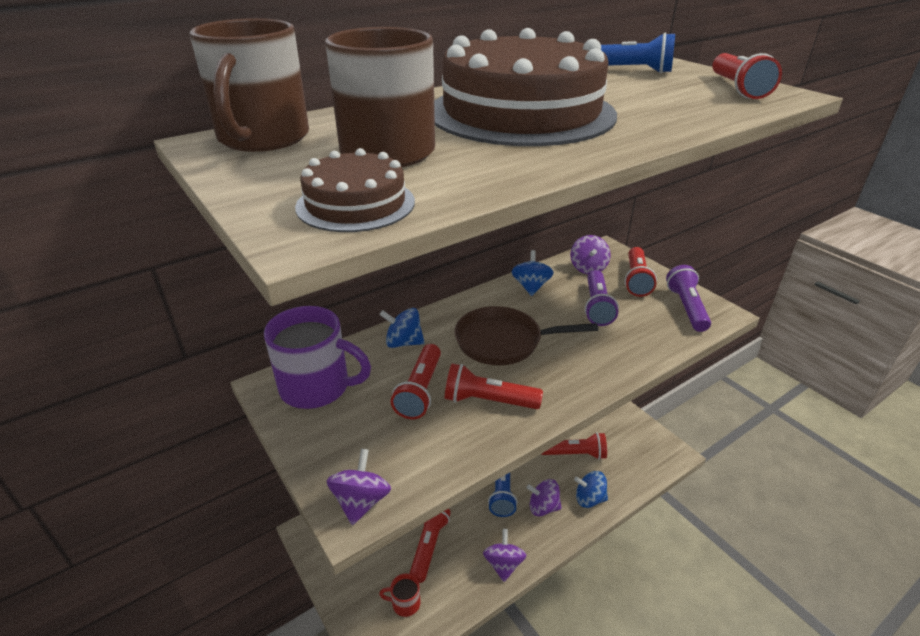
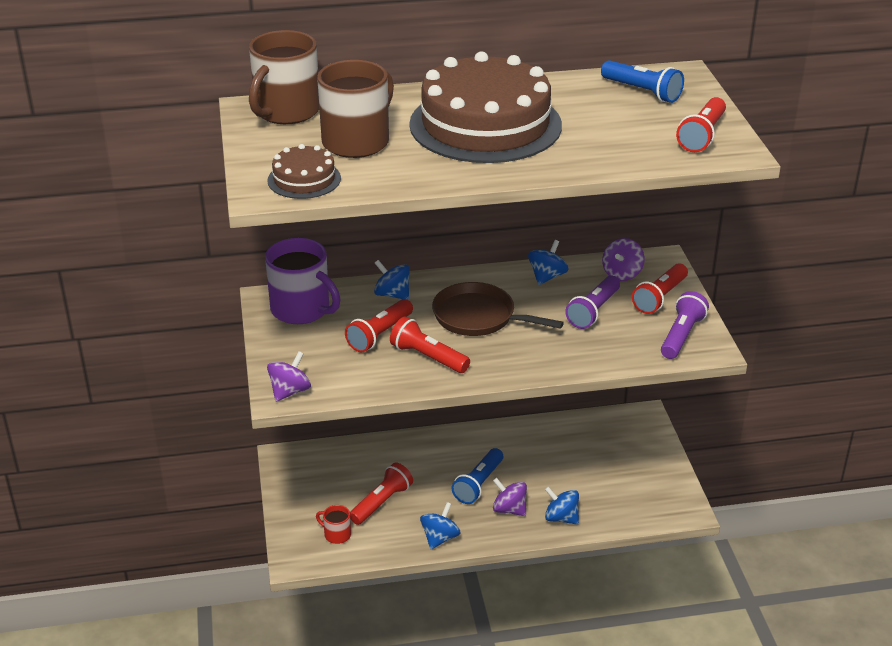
camera: 25 degrees right, 0 degrees up
purple spinning top [483,529,527,582] -> blue spinning top [420,502,460,549]
red flashlight [541,432,607,460] -> none

